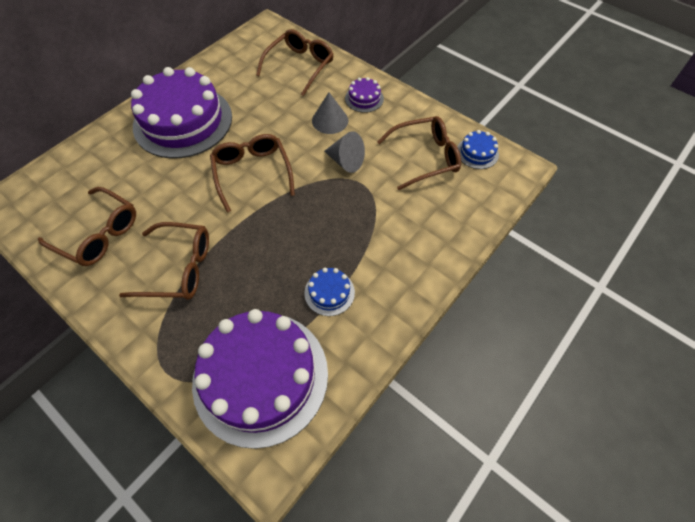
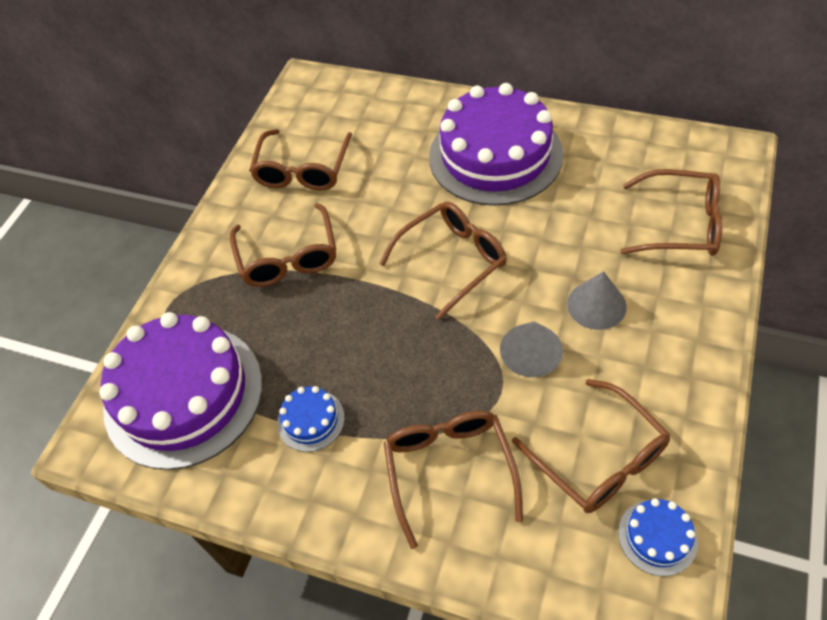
camera: 75 degrees right, 5 degrees down
purple cake [345,77,384,113] -> none
none -> brown glasses [384,410,523,549]

